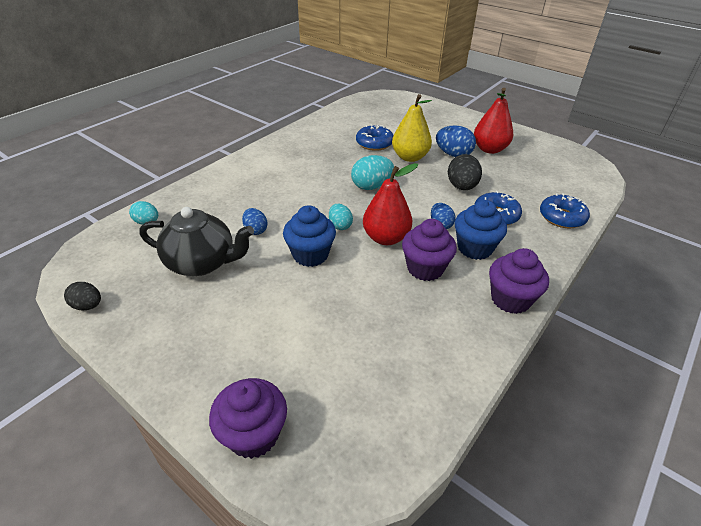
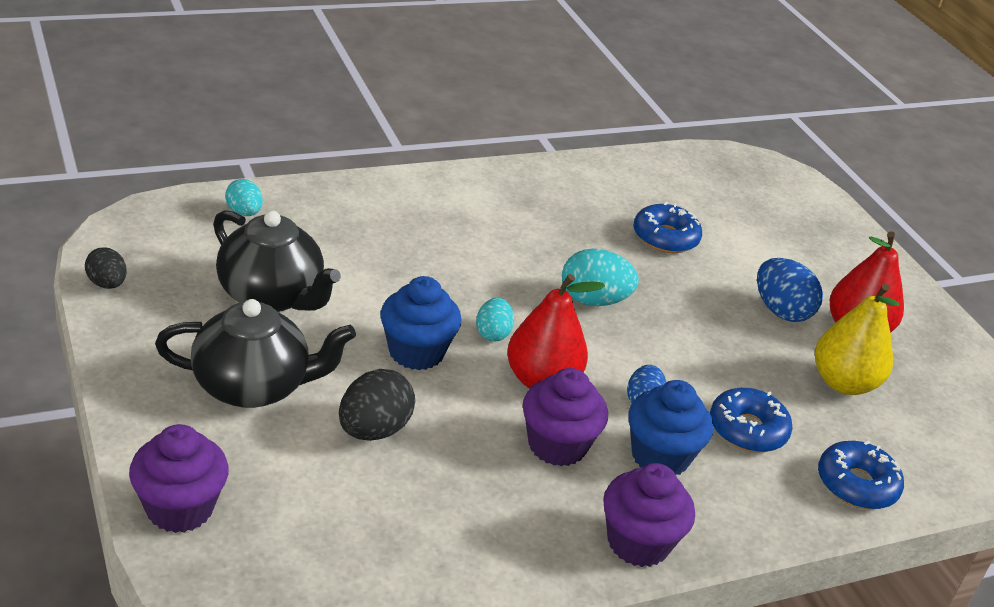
camera: 25 degrees right, 5 degrees down
blue egg [242,208,268,235] -> none
yellow pear [392,94,432,162] -> yellow pear moved to [815,284,899,395]
black egg [448,154,482,190] -> black egg moved to [339,369,415,441]
none -> black teapot [155,299,356,408]

